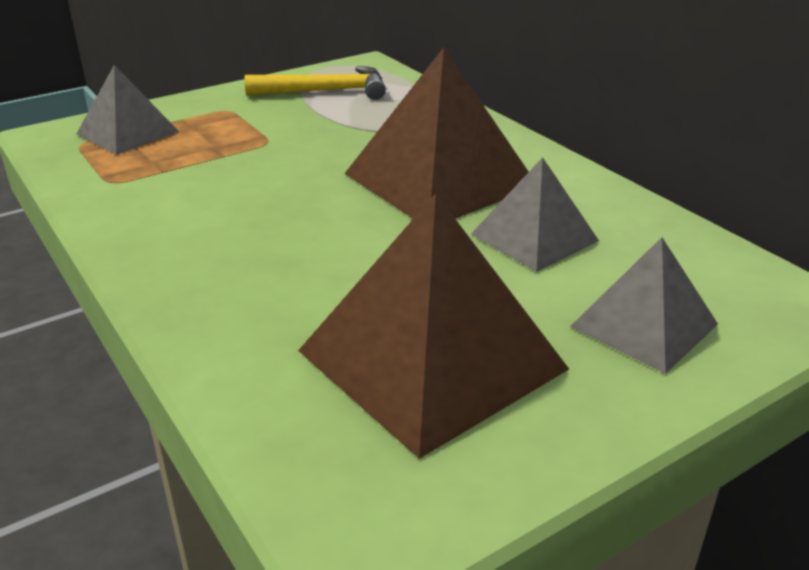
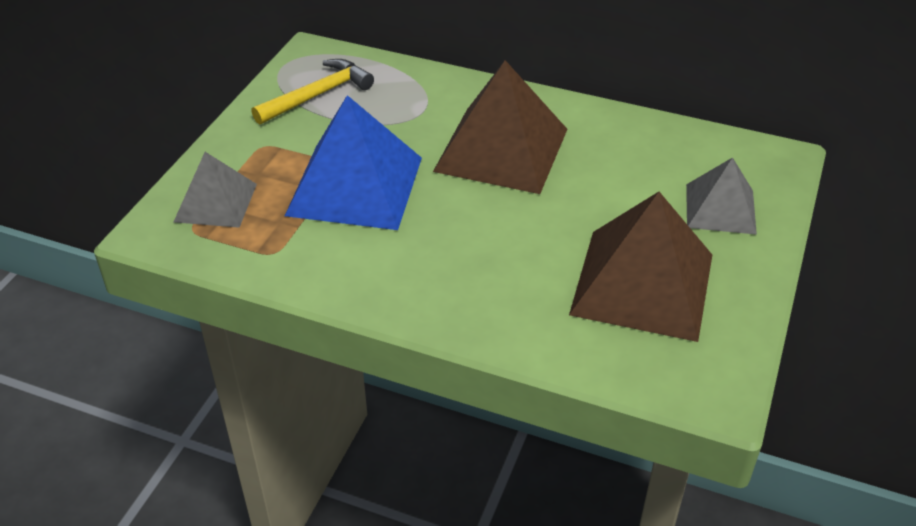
camera: 35 degrees left, 10 degrees up
grey pyramid [471,157,599,272] -> none
none -> blue pyramid [285,95,422,230]

